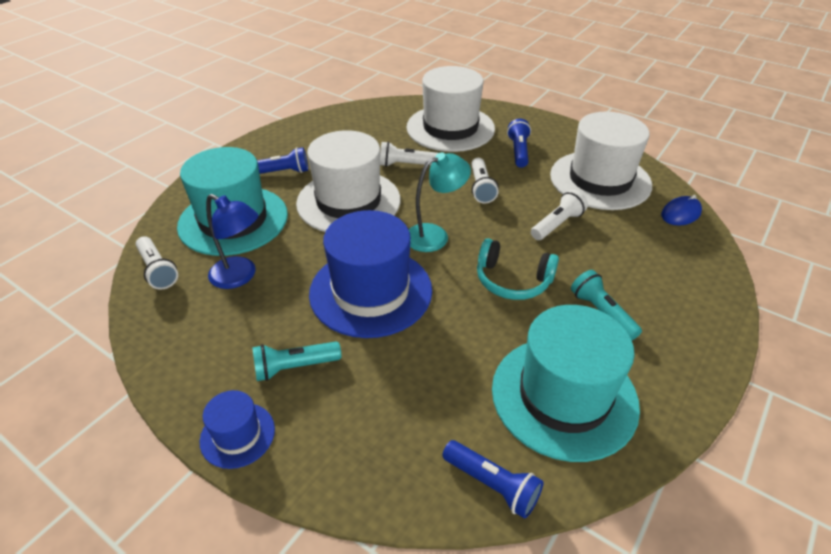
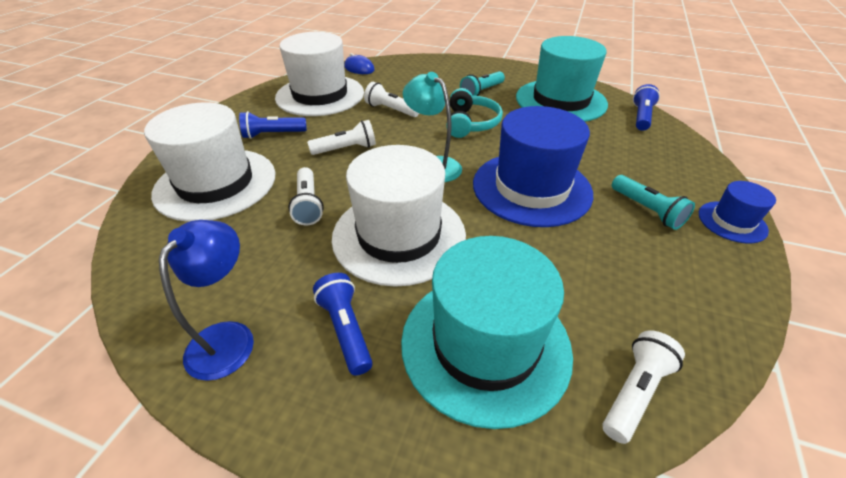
camera: 105 degrees left, 0 degrees up
blue lamp [206,194,259,289] -> blue lamp moved to [159,220,254,381]

